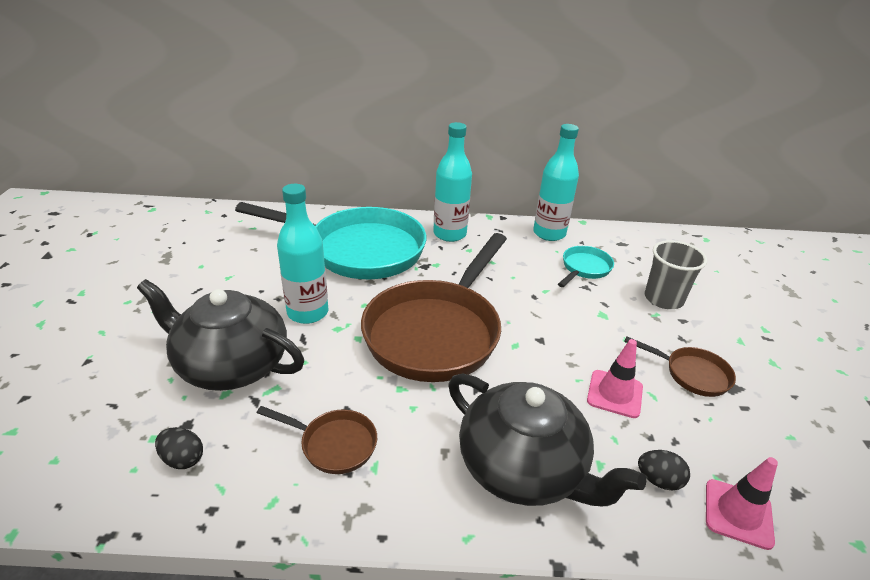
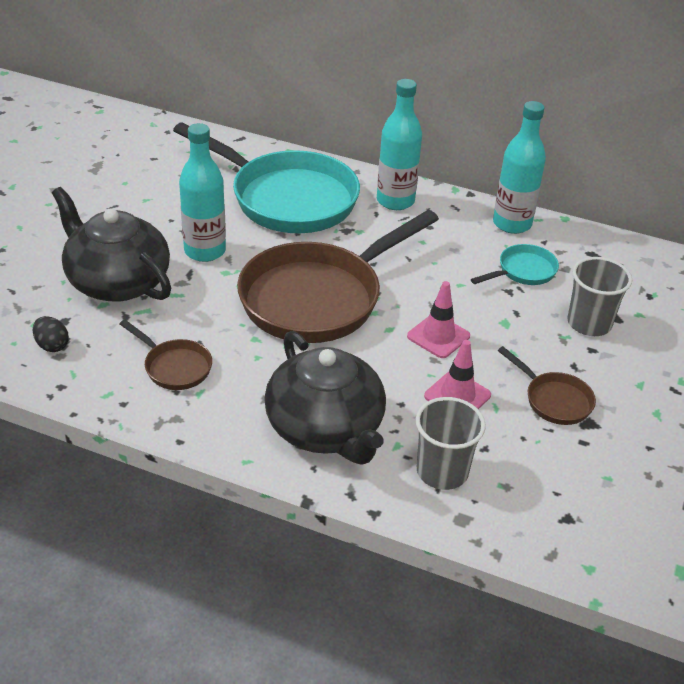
camera: 20 degrees right, 5 degrees up
black egg [638,450,690,490] -> grey cup [416,397,486,490]
pink traffic cone [706,457,778,550] -> pink traffic cone moved to [407,281,470,358]

